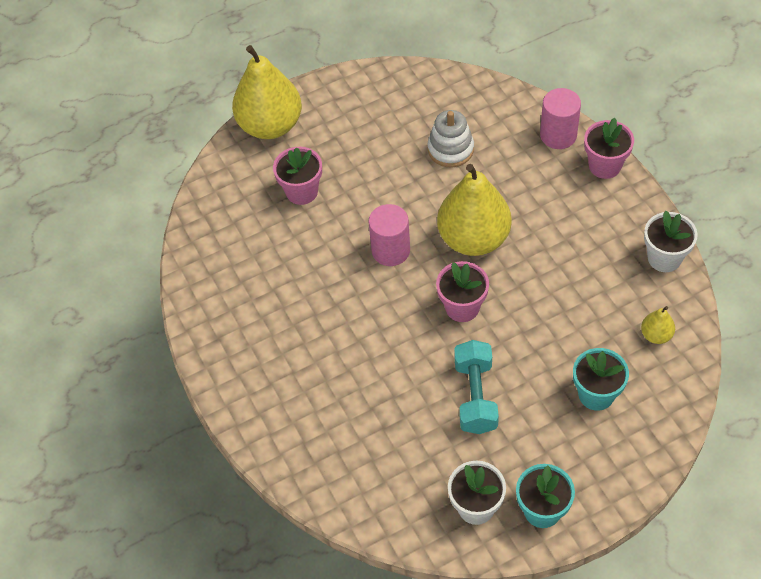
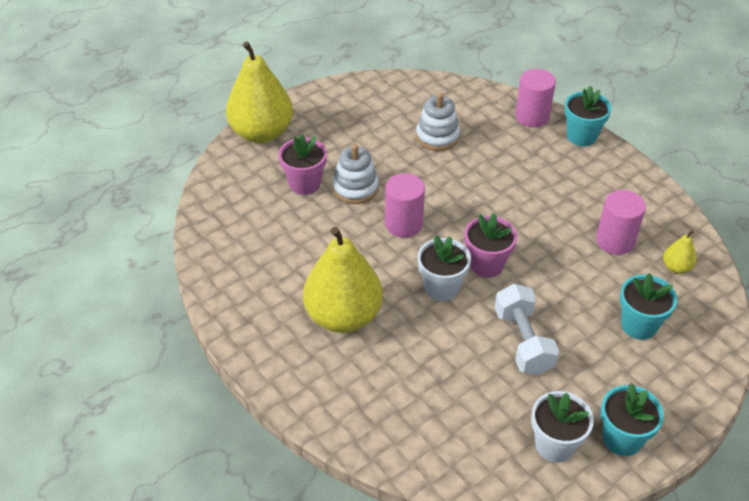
camera: 15 degrees left, 10 degrees down
yellow pear [437,164,512,256] -> yellow pear moved to [303,227,383,333]
turquoise dumbbell [454,340,499,434] -> white dumbbell [495,284,559,375]
pink flower pot [584,118,634,179] -> turquoise flower pot [564,86,611,146]
white flower pot [644,211,697,272] -> white flower pot moved to [417,235,471,301]
none -> white stacking toy [333,144,379,204]
none -> pink cylinder [596,190,646,255]

